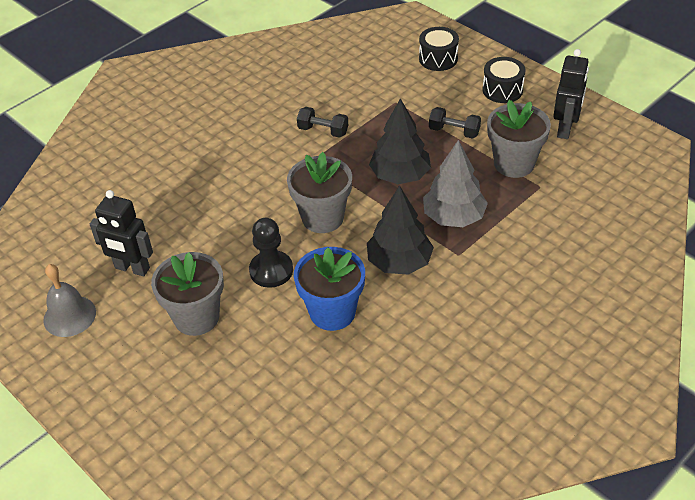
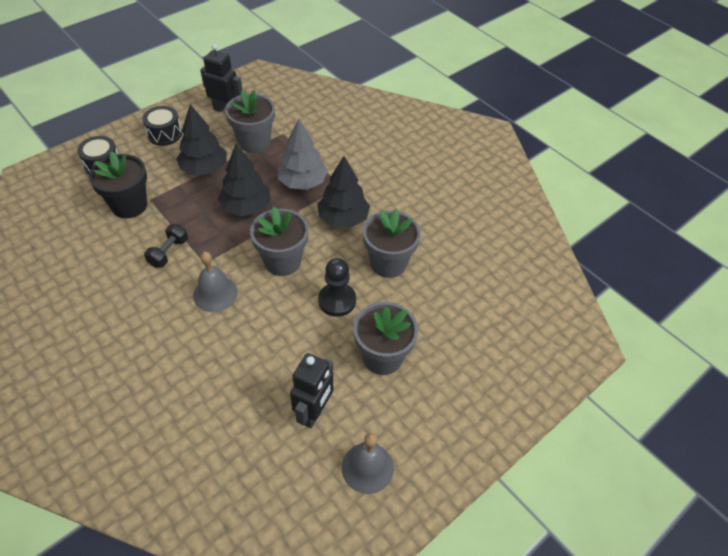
camera: 90 degrees left, 5 degrees up
blue flower pot [294,247,365,331] -> grey flower pot [363,209,421,278]
black dumbbell [429,107,481,139] -> black tree [176,104,227,176]
none -> black flower pot [89,151,147,218]
none -> grey bell [193,252,238,312]

